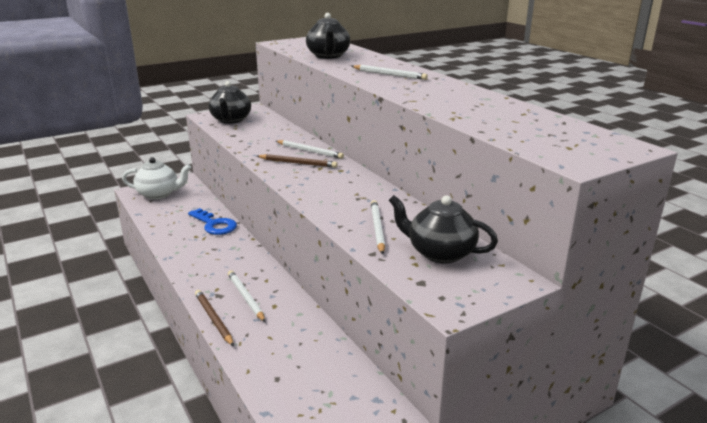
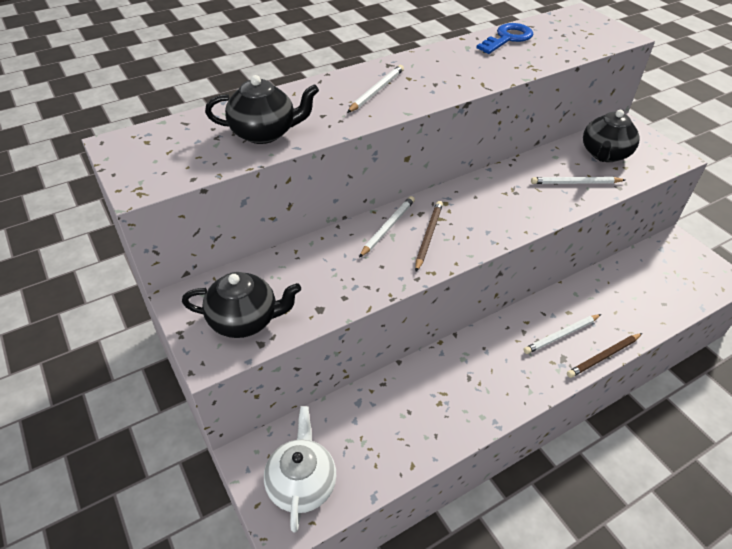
camera: 90 degrees left, 20 degrees up
blue key [188,208,237,235] -> blue key moved to [477,23,533,54]

